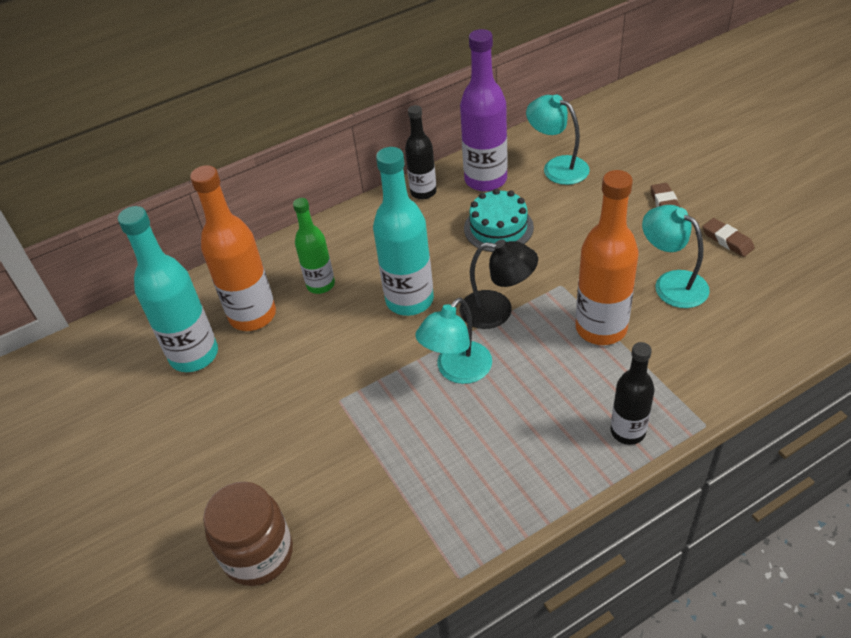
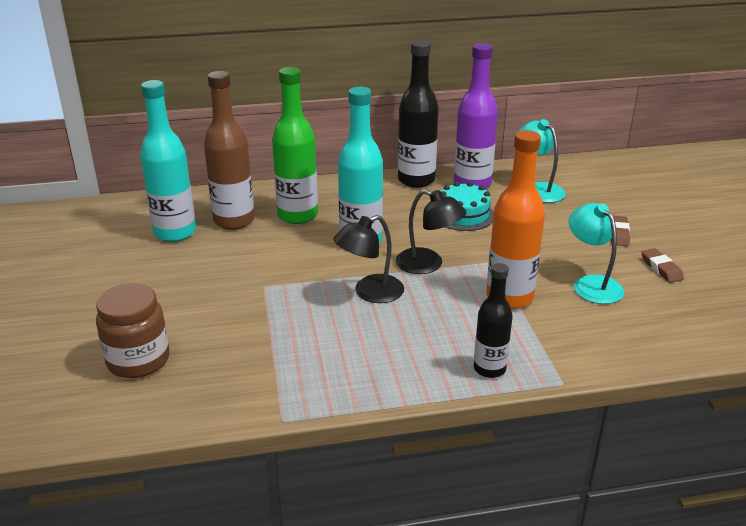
camera: 15 degrees right, 15 degrees down
orange bottle [190,165,276,331] -> brown bottle [204,71,254,230]
green bottle [293,198,335,294] -> green bottle [272,67,318,224], size x1.63
black bottle [405,105,437,200] -> black bottle [398,40,439,188], size x1.63
turquoise lamp [415,298,492,384] -> black lamp [333,215,404,303]

